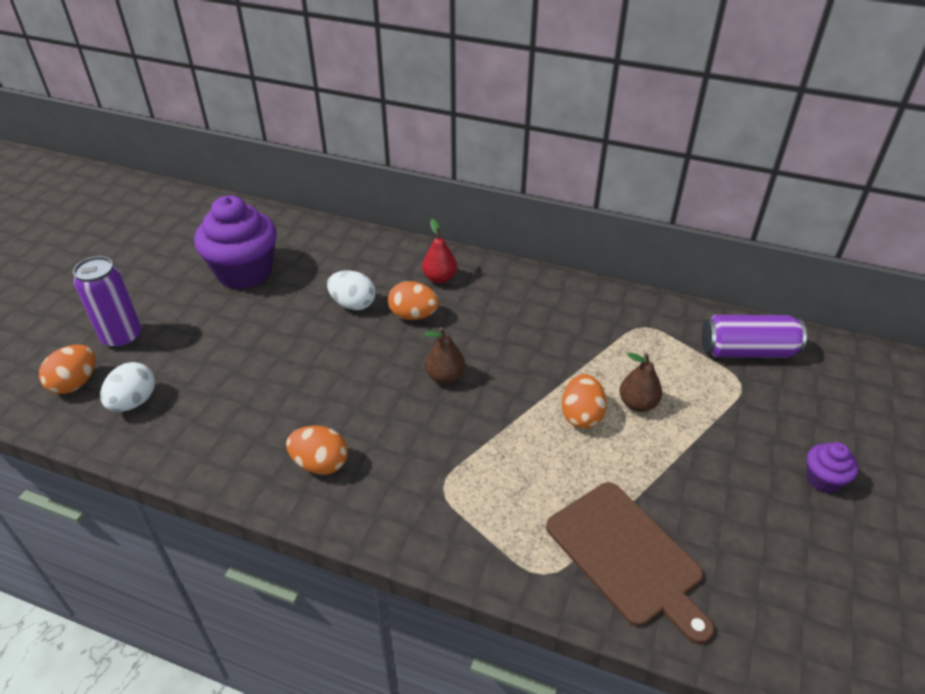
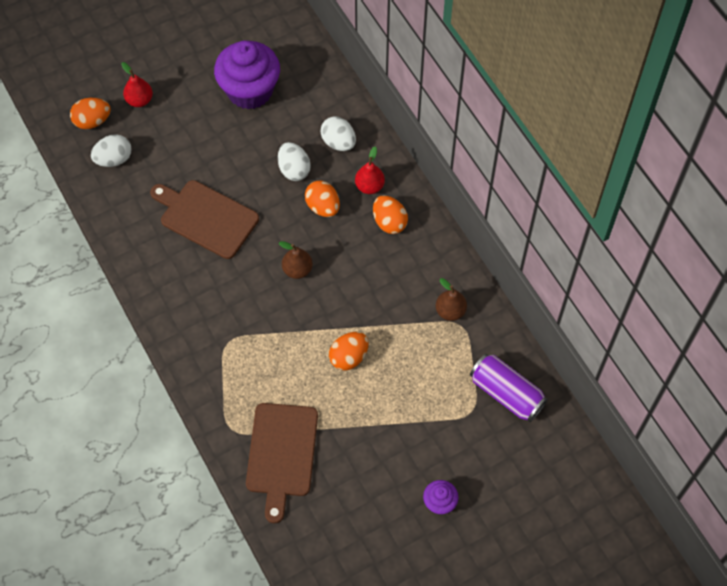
camera: 40 degrees right, 20 degrees up
purple can [73,256,142,349] -> red pear [121,62,153,107]
orange egg [286,426,348,475] -> orange egg moved to [373,195,408,234]
brown pear [619,353,662,412] -> brown pear moved to [436,278,467,321]
none -> brown cutting board [150,180,259,259]
none -> white egg [320,116,356,151]

